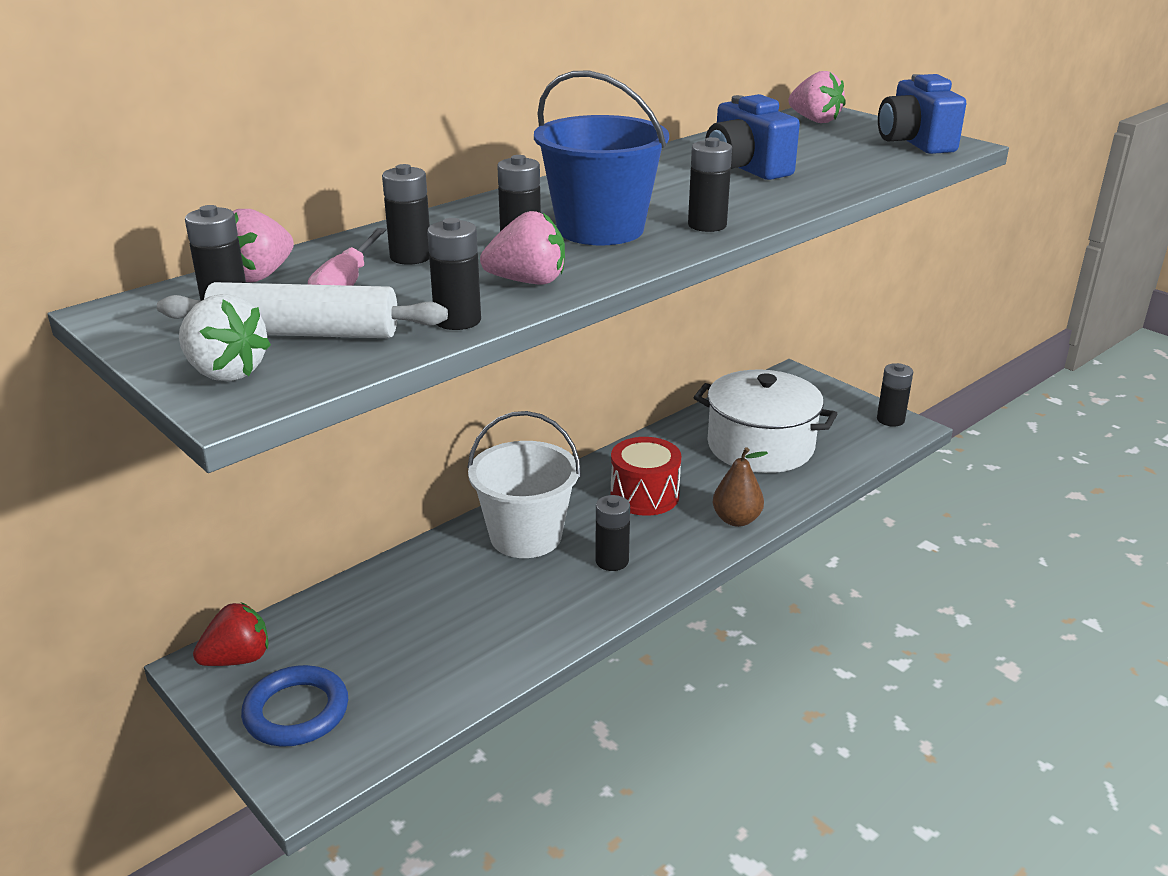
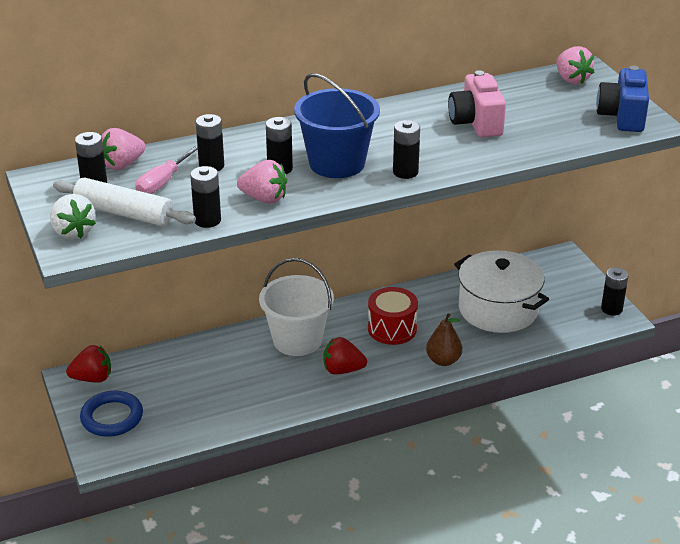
camera: 20 degrees right, 5 degrees up
black battery [595,495,630,571] -> red strawberry [323,337,367,375]
blue camera [705,94,800,180] -> pink camera [448,70,506,138]

